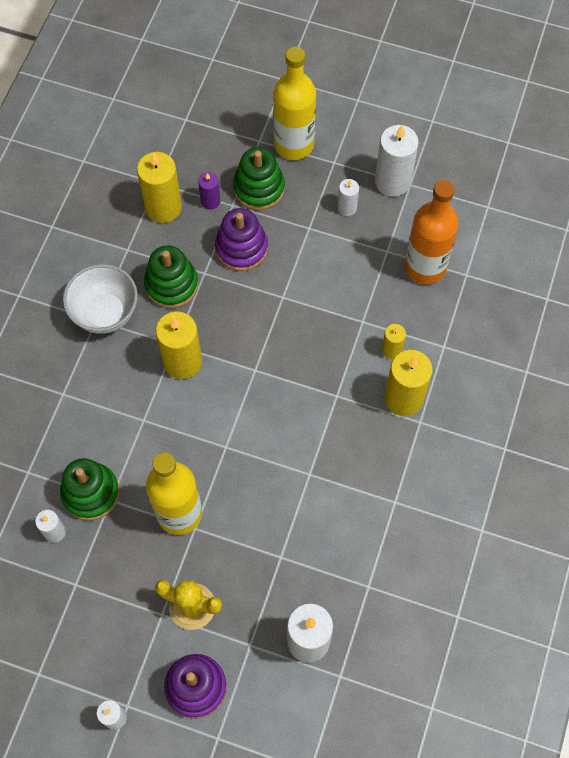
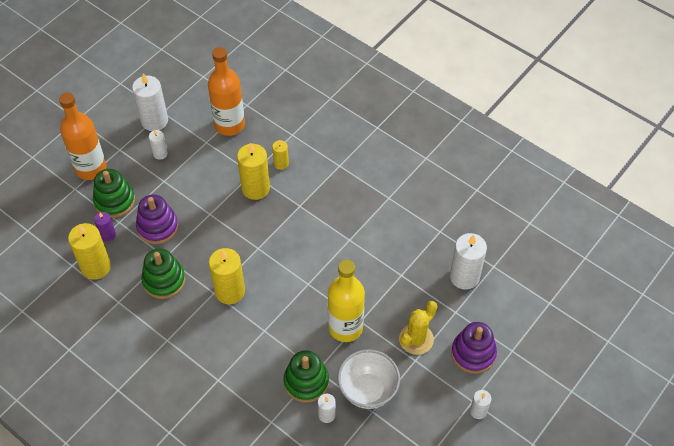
camera: 70 degrees left, 10 degrees down
white bowl [63,264,138,334] -> white bowl moved to [338,350,400,409]
yellow bottle [273,47,316,160] -> orange bottle [59,92,106,180]
yellow candle [384,350,433,416] -> yellow candle moved to [237,143,270,200]

